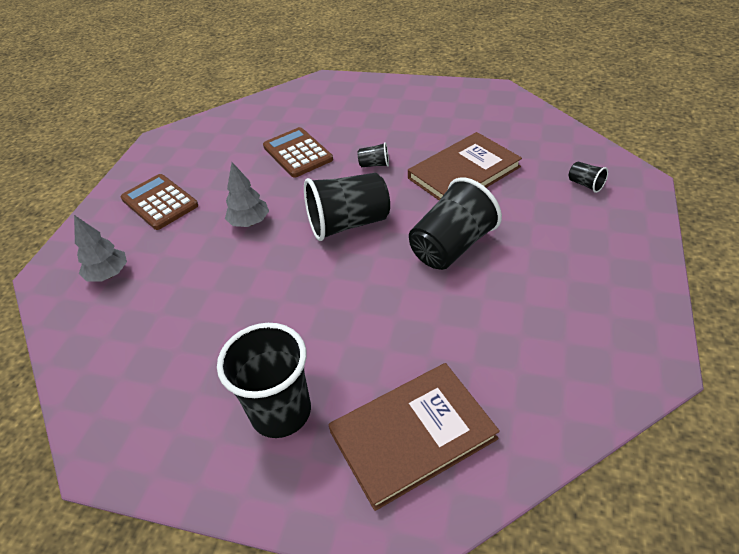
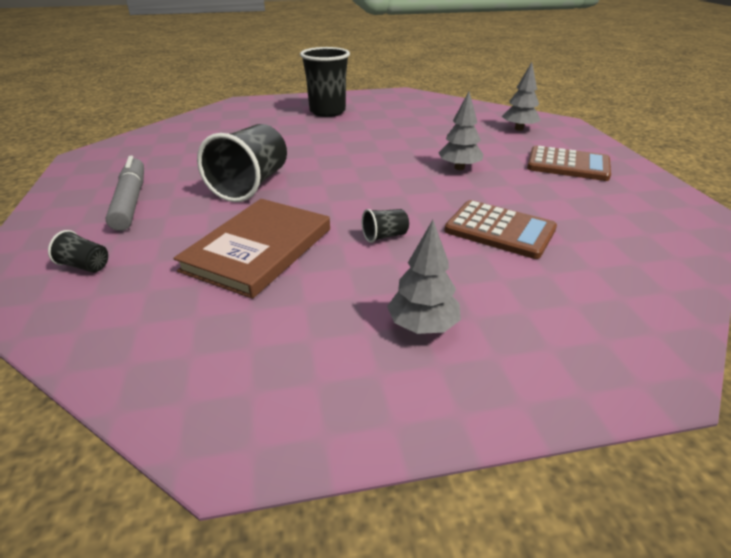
camera: 150 degrees right, 10 degrees down
black cup [304,173,390,241] -> none
brown book [328,363,500,511] -> none
none -> grey marker [106,156,144,231]
none -> grey tree [387,220,461,334]

